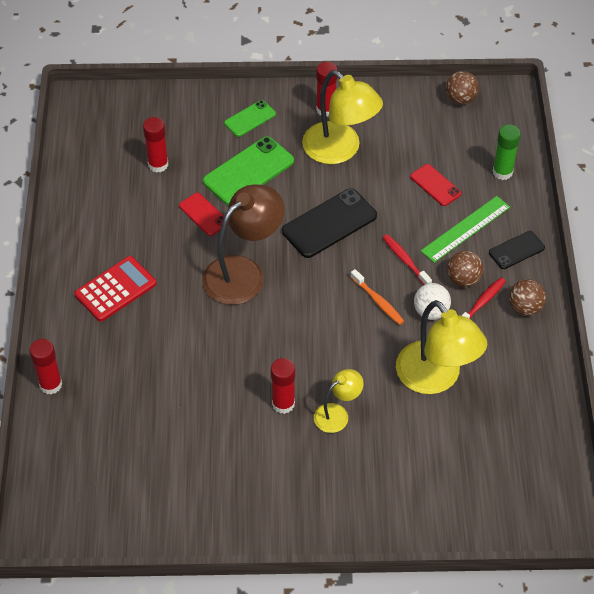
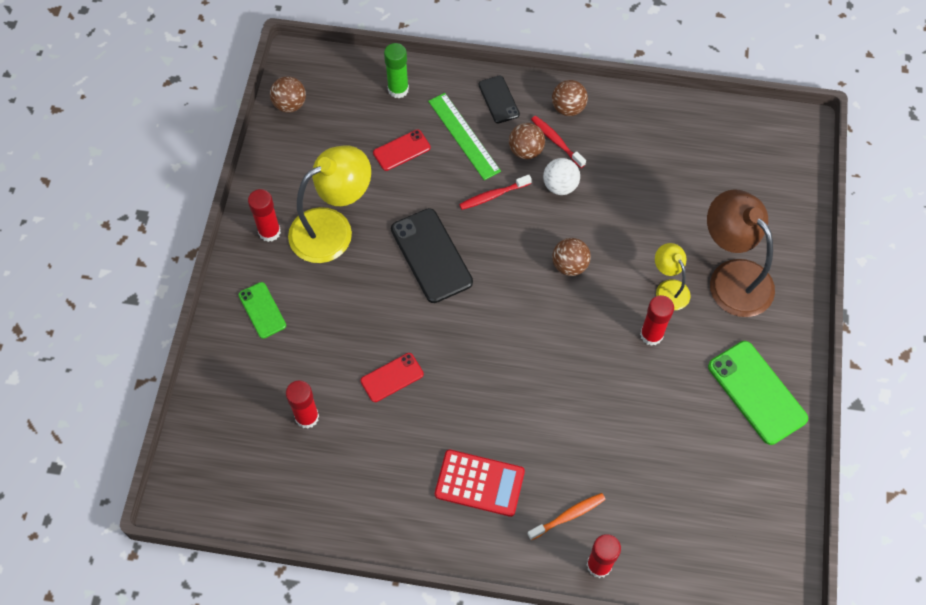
camera: 80 degrees left, 10 degrees up
red calculator [74,256,157,322] -> red calculator turned 135 degrees clockwise [435,450,525,517]
brown lamp [202,185,284,305] -> brown lamp moved to [707,189,775,317]
green phone [203,136,294,205] -> green phone moved to [708,341,808,445]
orange toothbrush [351,269,404,325] -> orange toothbrush moved to [527,493,606,540]
yellow lamp [396,300,487,394] -> none
none -> brown ball [552,238,591,276]

